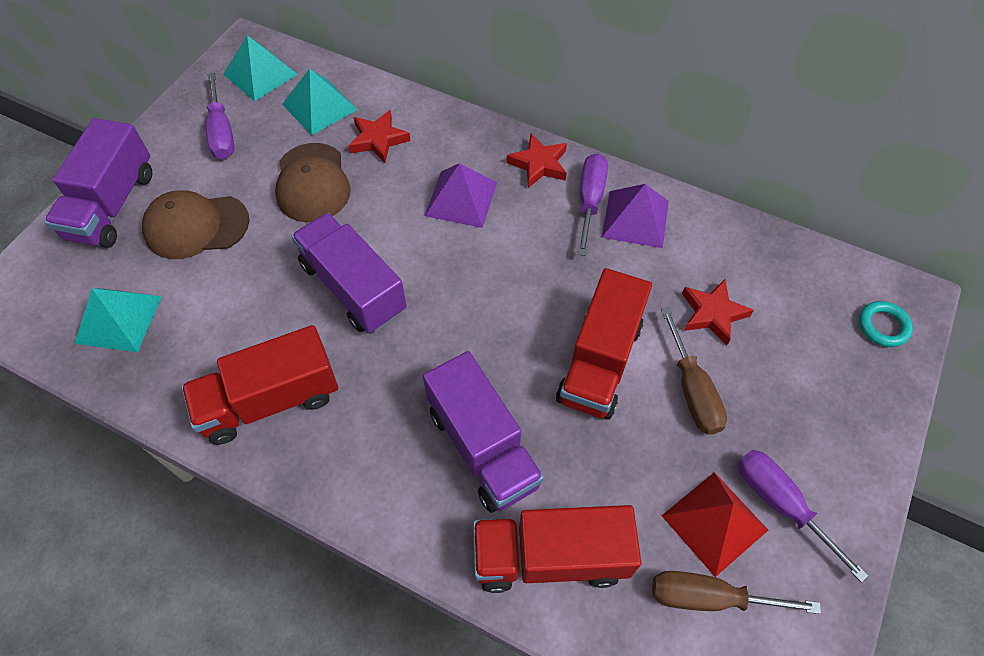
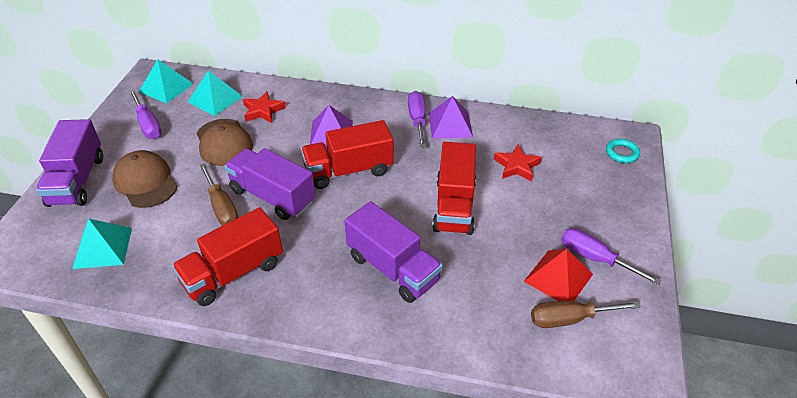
camera: 15 degrees left, 15 degrees down
brown cap [142,190,249,259] -> brown cap turned 75 degrees clockwise [112,150,178,208]
red truck [473,505,641,593] -> red truck moved to [301,120,394,189]
red star [507,133,567,188] -> none
brown screwdriver [661,307,727,435] -> brown screwdriver moved to [199,164,238,226]

